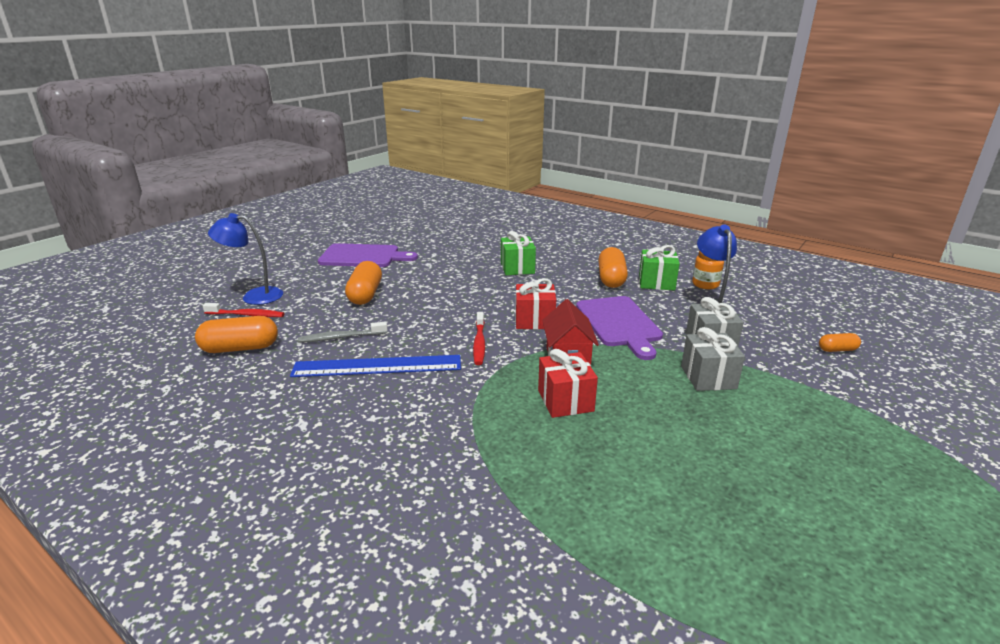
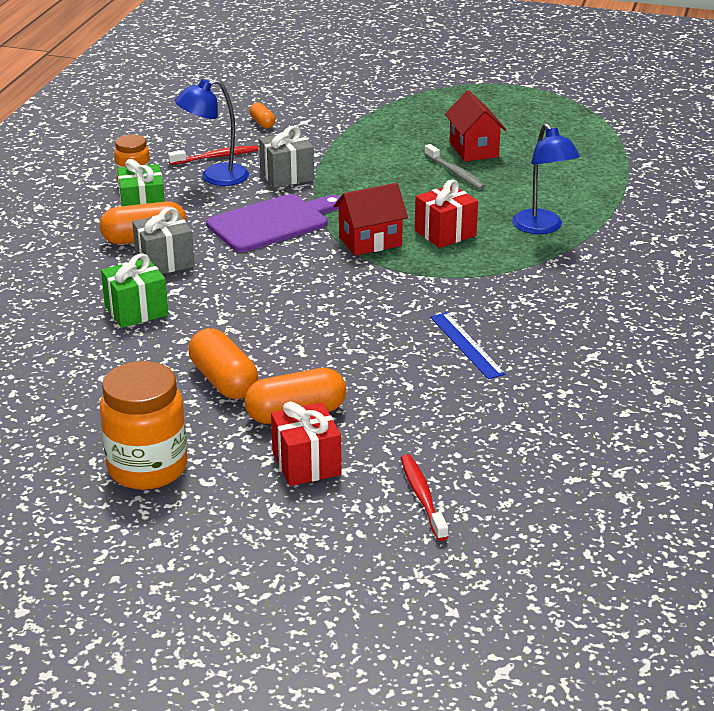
camera: 110 degrees left, 5 degrees up
orange capsule [195,316,278,353] -> orange capsule moved to [189,328,258,399]
blue lamp [208,213,283,305] -> blue lamp moved to [512,123,580,234]
blue ruler [290,355,461,377] -> blue ruler [430,312,506,379], size x0.62
grey toothbrush [298,321,388,342] -> grey toothbrush moved to [424,144,486,190]
purple cutting board [318,243,418,267] -> orange jar [100,361,187,490]
red toothbrush [473,312,485,365] -> red toothbrush moved to [168,145,259,165]
red gift [515,278,556,329] -> red gift moved to [271,401,341,486]
grey gift [681,327,745,391] -> grey gift moved to [132,207,194,274]
none -> red house [445,90,506,161]

